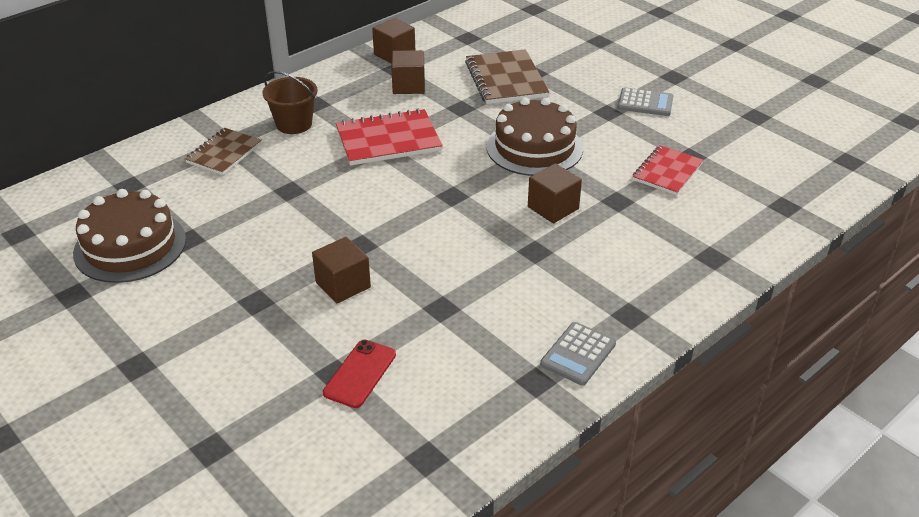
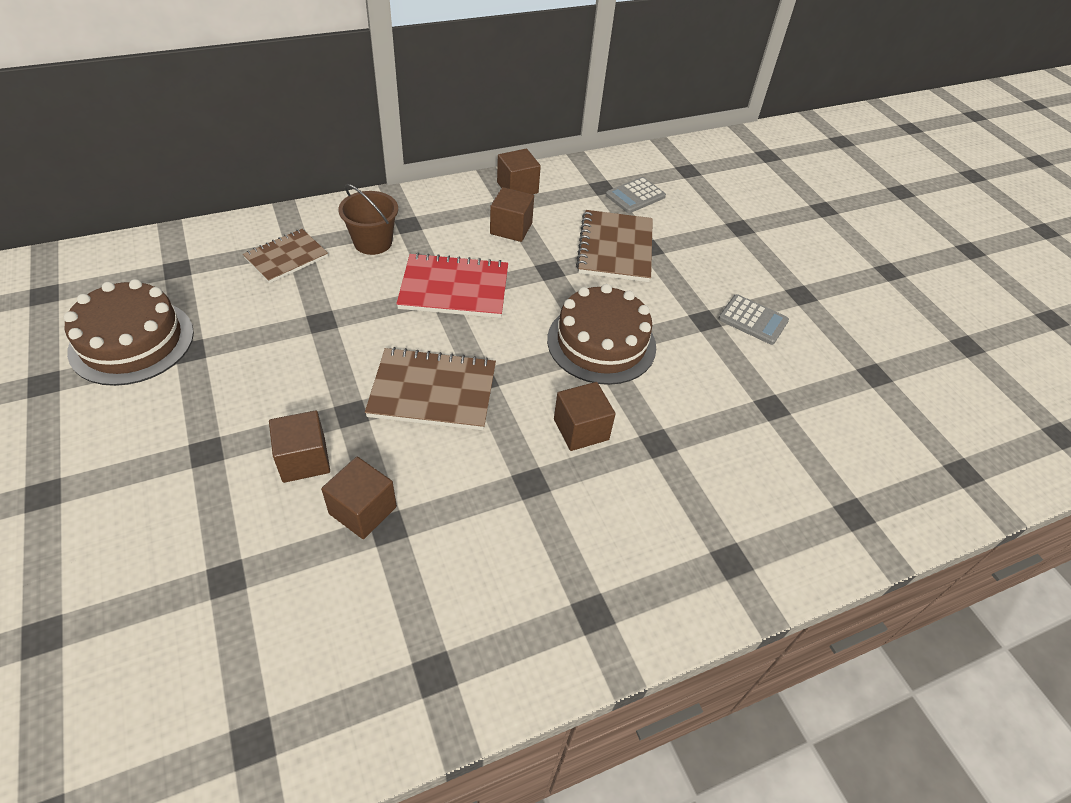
camera: 15 degrees right, 10 degrees up
red phone [323,340,396,408] -> none
grey calculator [540,322,616,386] -> grey calculator moved to [606,177,666,213]
red notebook [632,145,703,195] -> none
none -> brown cube [321,457,397,539]
none -> brown notebook [365,347,496,430]

